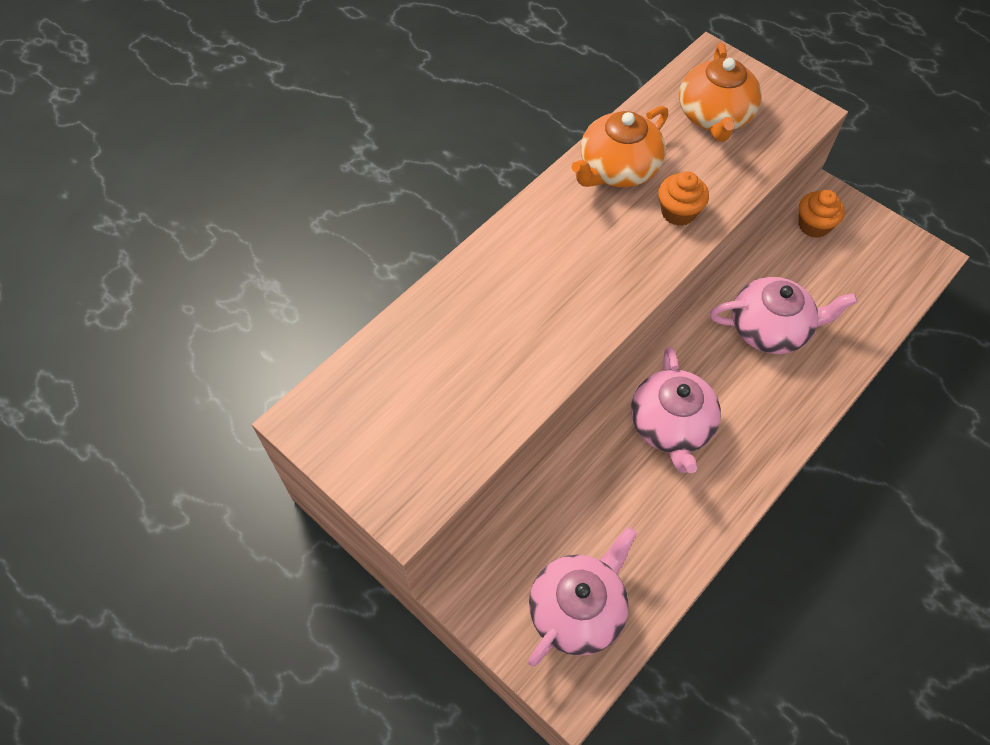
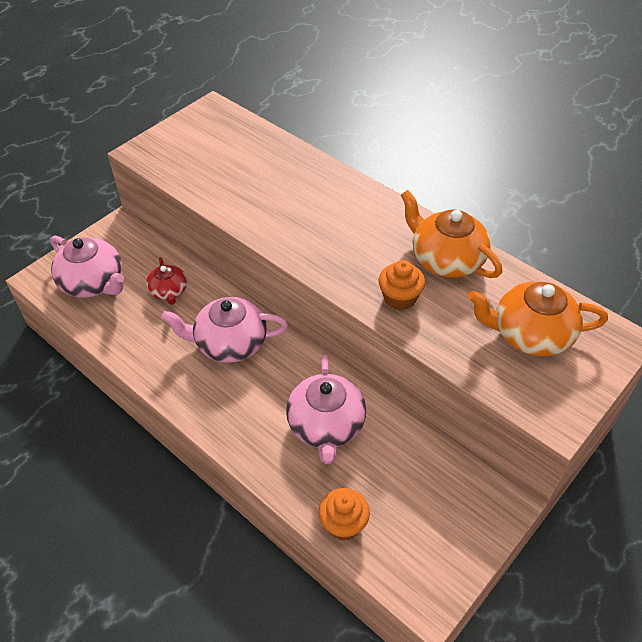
camera: 90 degrees right, 10 degrees down
orange cupcake [799,190,845,238] -> orange cupcake moved to [319,488,370,541]
none -> red teapot [146,257,187,305]

